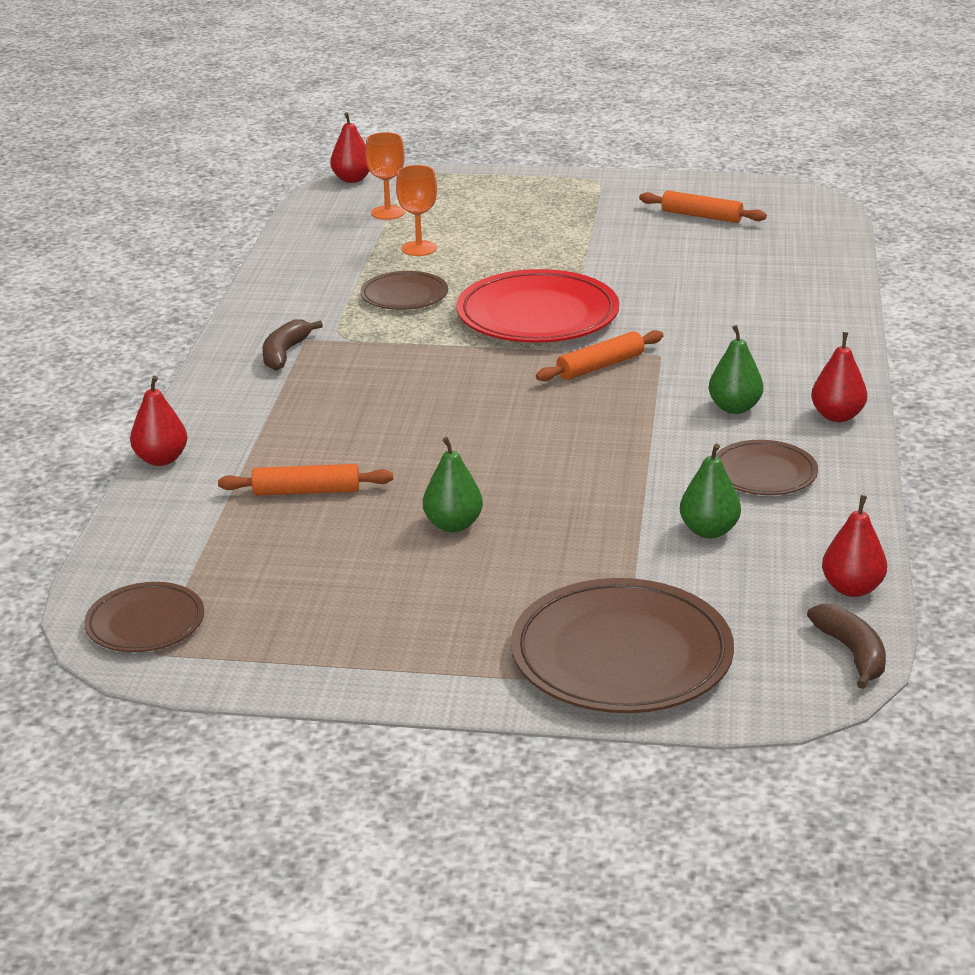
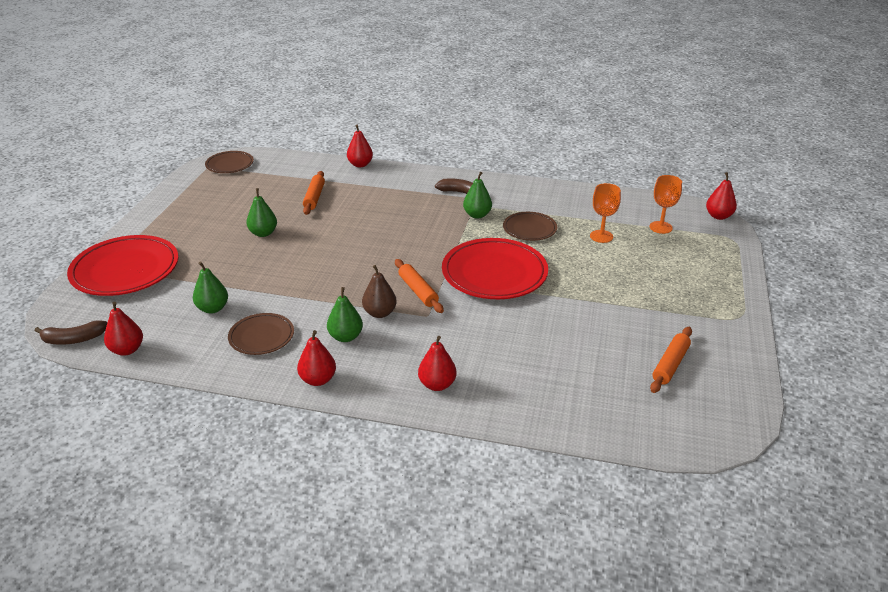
camera: 95 degrees right, 5 degrees up
brown plate [511,578,734,713] -> red plate [67,235,179,296]
none -> brown pear [362,265,397,318]
none -> red pear [418,336,457,391]
none -> green pear [463,172,492,219]

